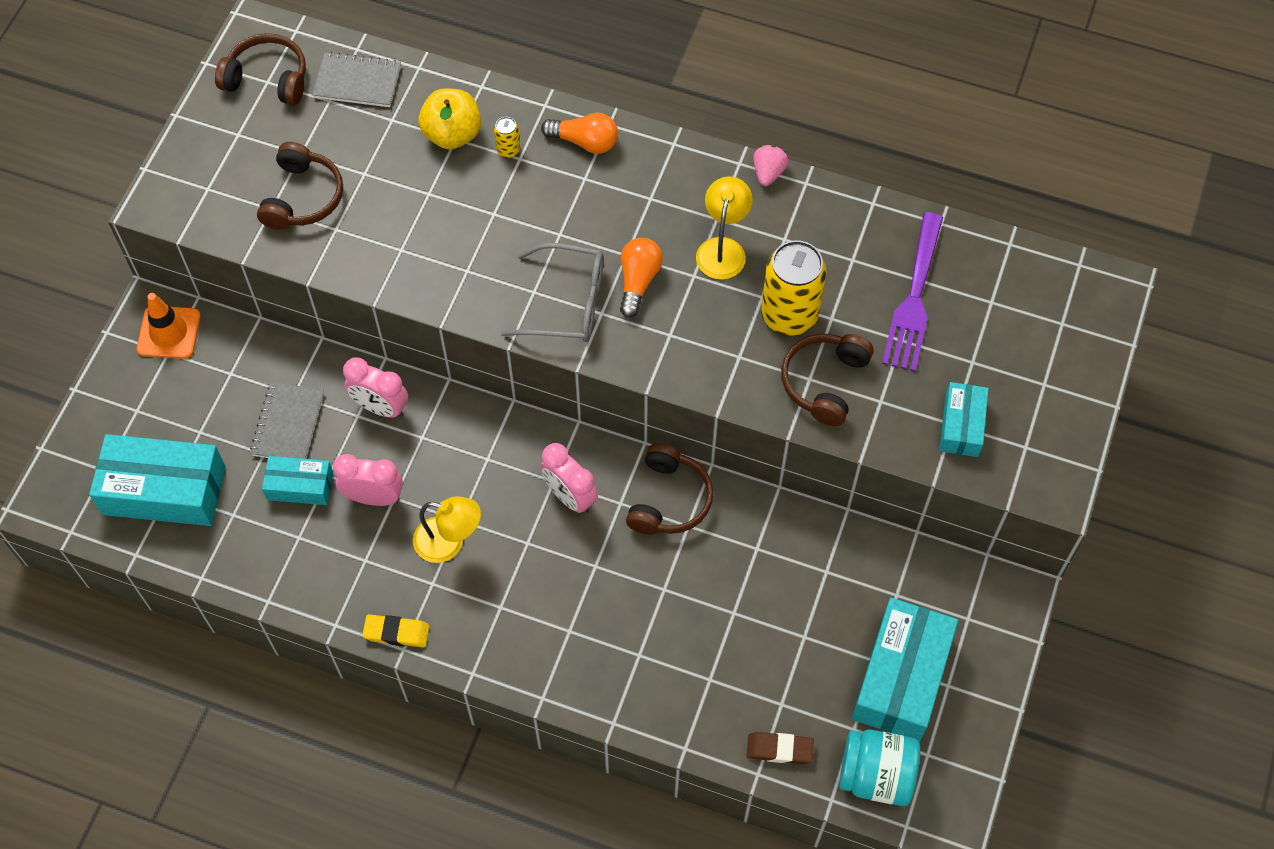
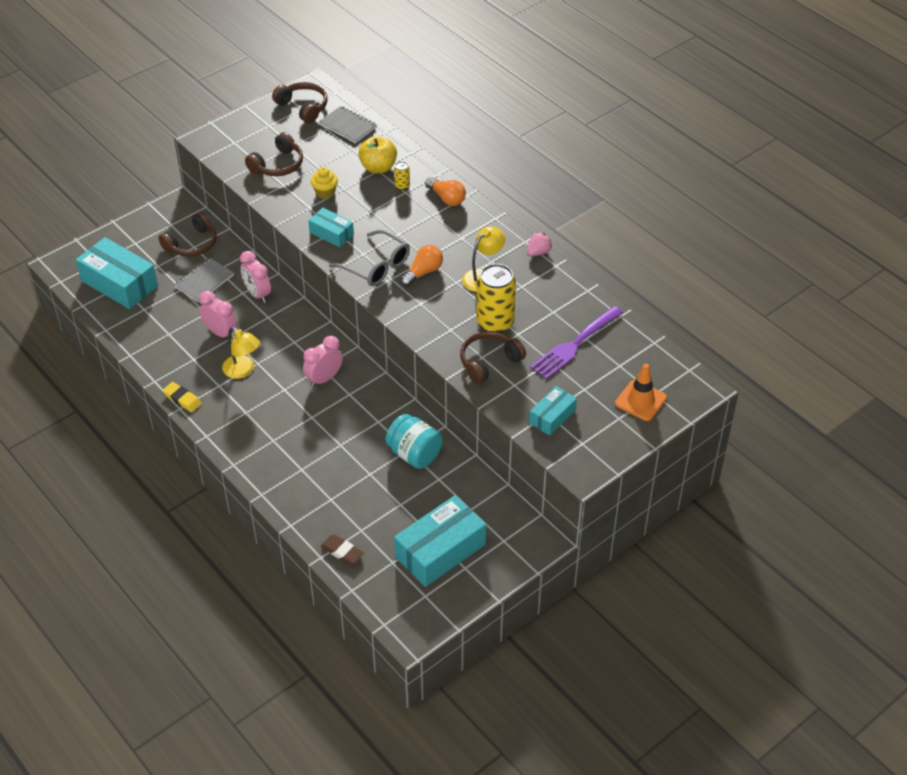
camera: 30 degrees right, 15 degrees down
orange traffic cone [137,293,201,359] -> orange traffic cone moved to [615,363,667,421]
turquoise box [262,456,333,505] -> turquoise box moved to [308,208,354,248]
pink clock [540,443,598,514] -> pink clock turned 60 degrees clockwise [303,336,343,387]
brown headphones [626,443,713,535] -> brown headphones moved to [158,212,217,257]
turquoise jar [839,729,920,806] -> turquoise jar moved to [385,414,443,469]
none -> yellow cupcake [311,167,338,199]

